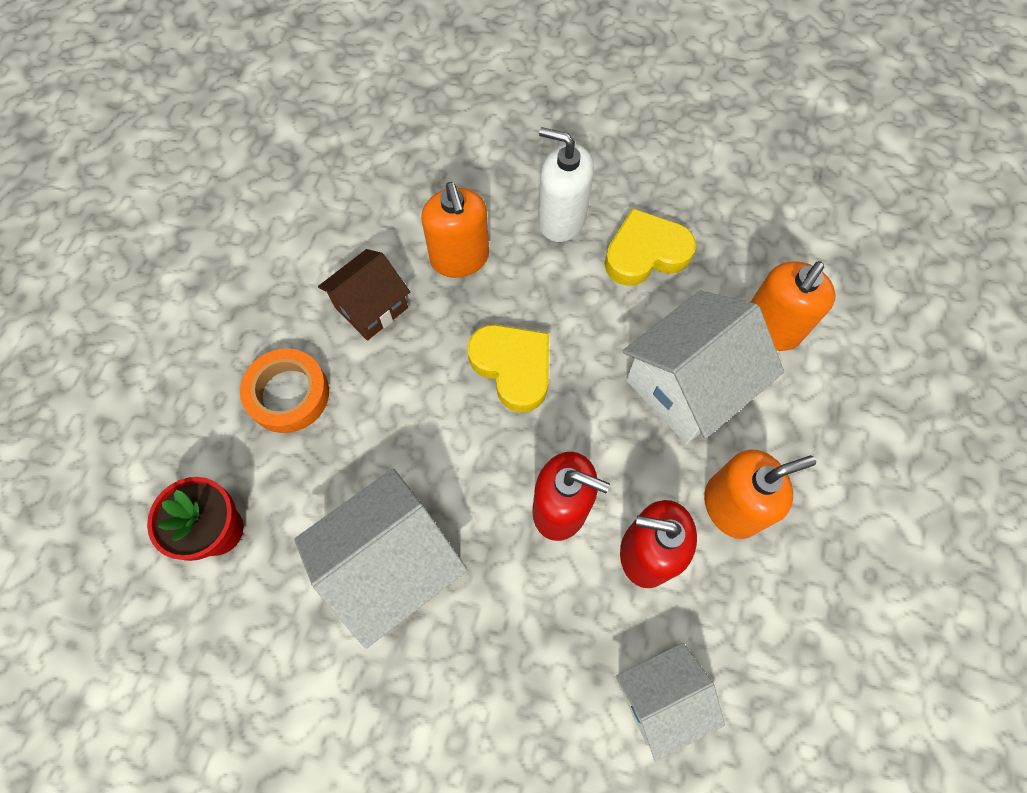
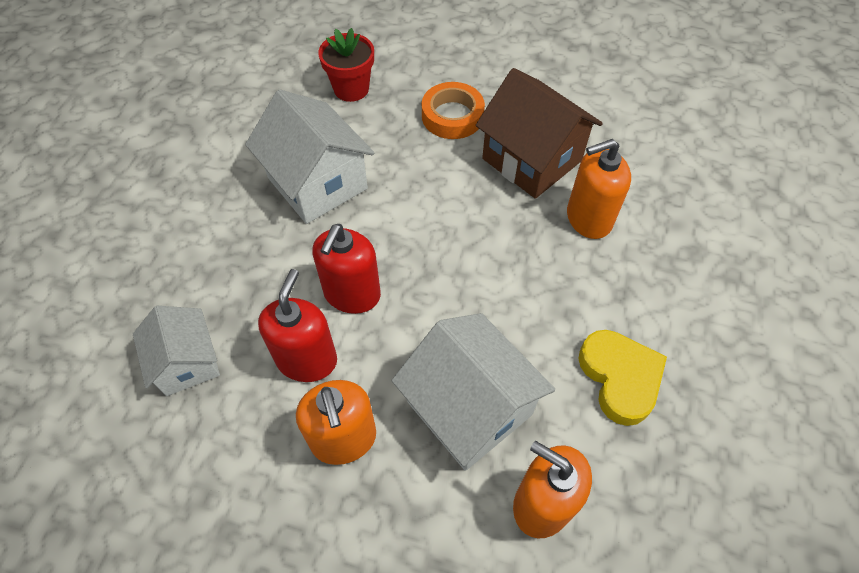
camera: 90 degrees right, 10 degrees down
brown house [318,249,410,341] -> brown house [476,68,603,199], size x1.60
yellow heart [467,325,549,412] -> none
white soap dispenser [538,127,594,242] -> none

